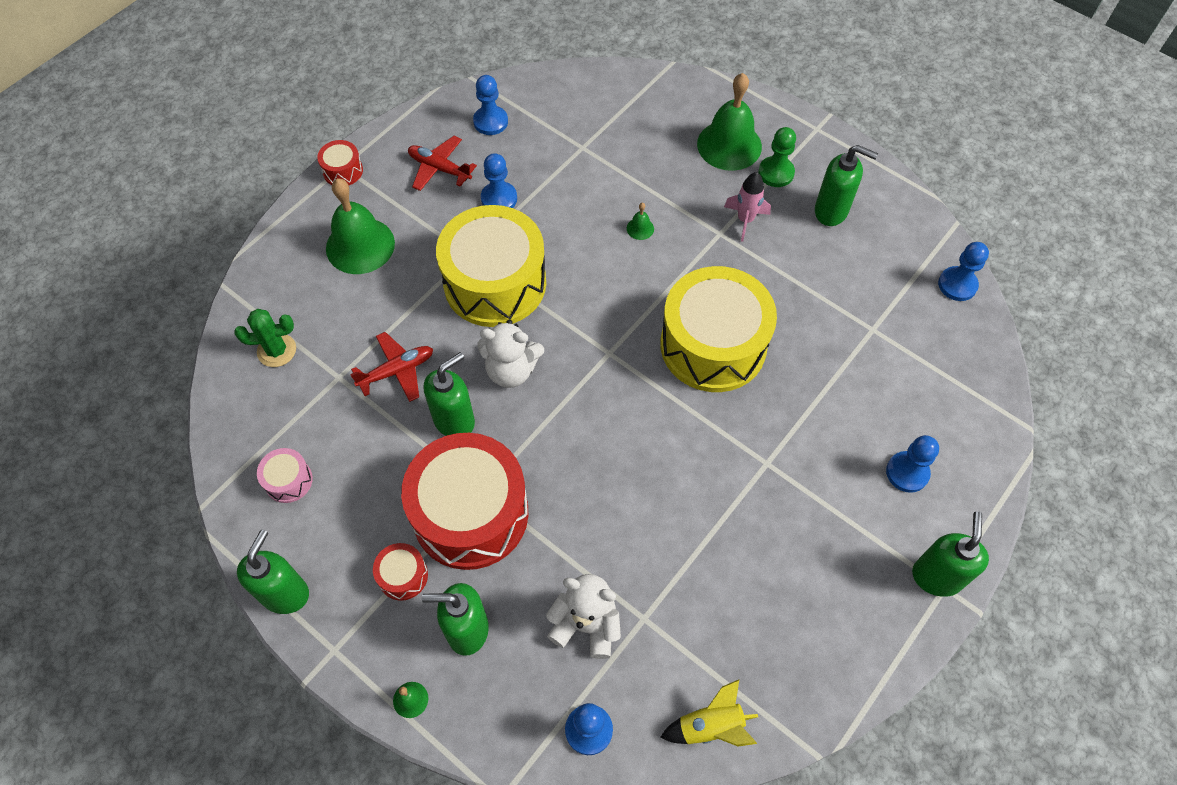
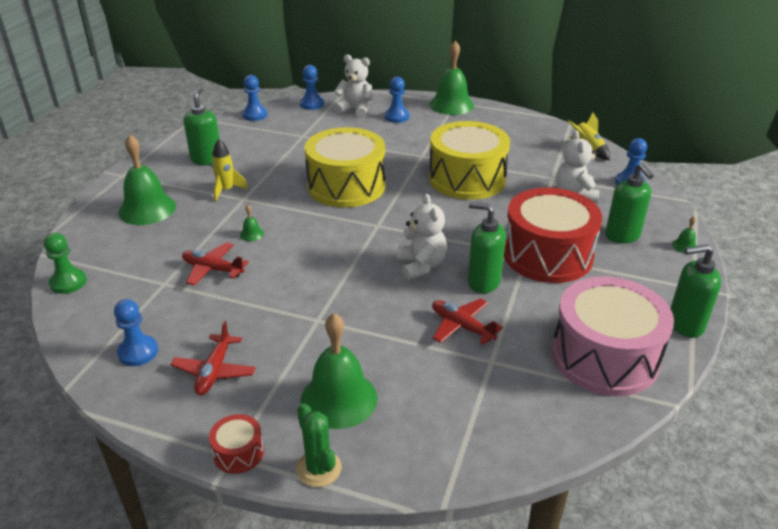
camera: 110 degrees left, 25 degrees down
green cactus [234,309,296,367] -> green cactus moved to [296,403,342,487]
pink drum [257,448,313,503] -> pink drum [552,276,674,396], size x2.41
red drum [373,543,428,601] -> none
yellow drum [436,205,546,327] -> yellow drum moved to [429,121,510,200]
blue pawn [481,153,517,208] -> blue pawn moved to [300,65,324,110]
pink rocket [724,172,771,242] -> yellow rocket [212,139,248,201]
green pawn [758,127,796,187] -> green pawn moved to [44,233,87,294]
green soap dispenser [912,511,989,597] -> green bell [430,41,474,115]
none -> red plane [182,242,249,286]
none -> white teddy bear [334,55,372,118]

